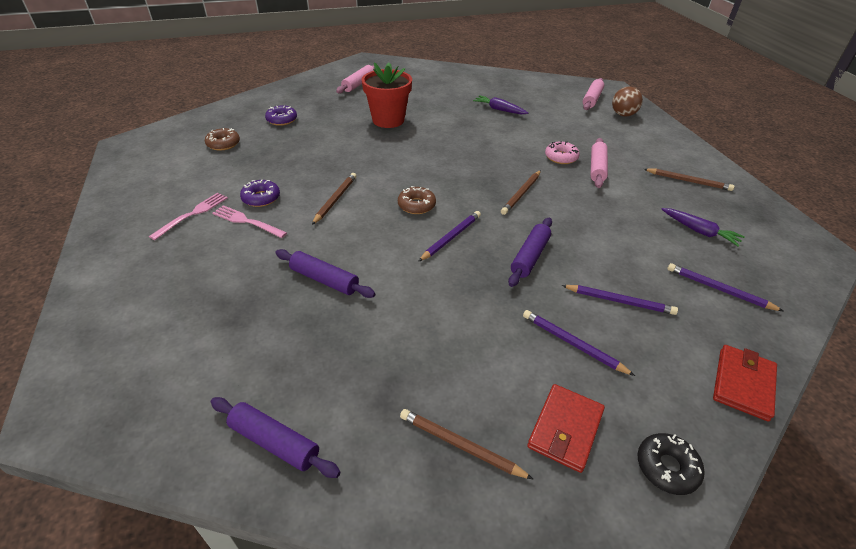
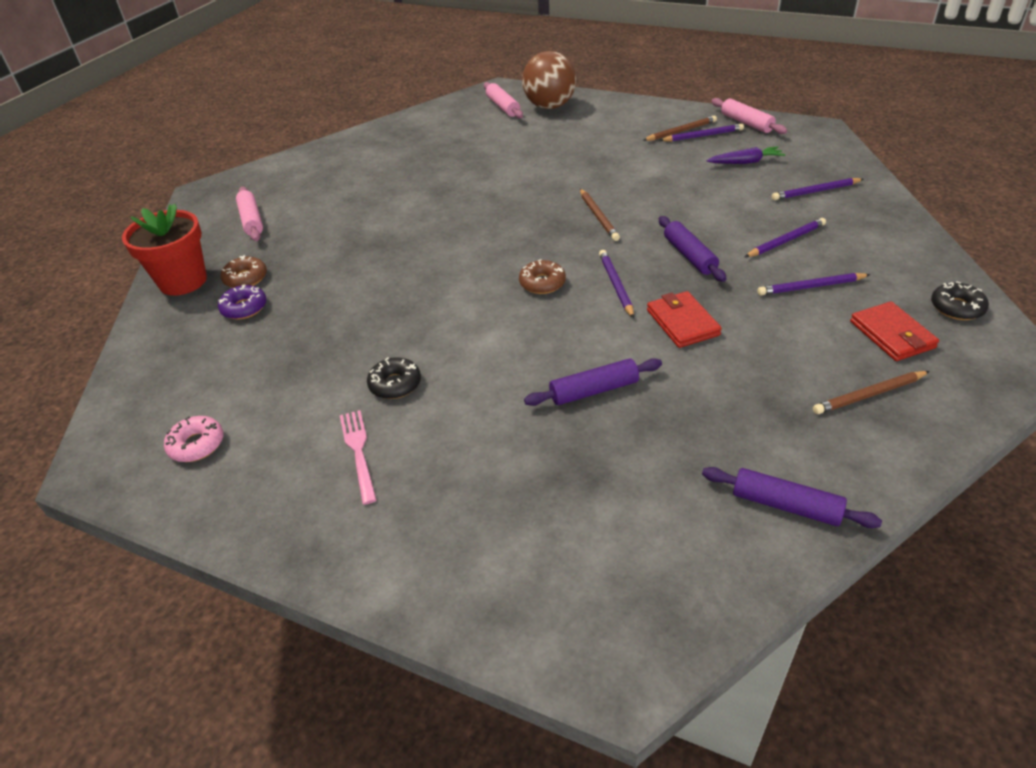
camera: 45 degrees left, 0 degrees up
brown donut [205,128,240,151] -> brown donut moved to [220,255,267,288]
purple rolling pin [211,397,340,478] -> purple rolling pin turned 45 degrees clockwise [702,467,882,528]
pink fork [212,205,287,238] -> none
purple donut [240,180,280,207] -> black donut [367,357,421,399]
brown pencil [312,173,356,225] -> none
red flower pot [362,63,412,128] -> red flower pot moved to [122,204,207,296]
purple carrot [473,95,528,114] -> none
pink donut [545,141,580,164] -> pink donut moved to [164,416,223,462]
pink rolling pin [590,138,608,188] -> pink rolling pin moved to [711,98,787,134]
brown ball [612,87,643,117] -> brown ball [522,51,576,109], size x1.65
red wallet [713,345,777,422] -> red wallet moved to [647,291,722,348]
none -> purple pencil [659,124,744,142]

